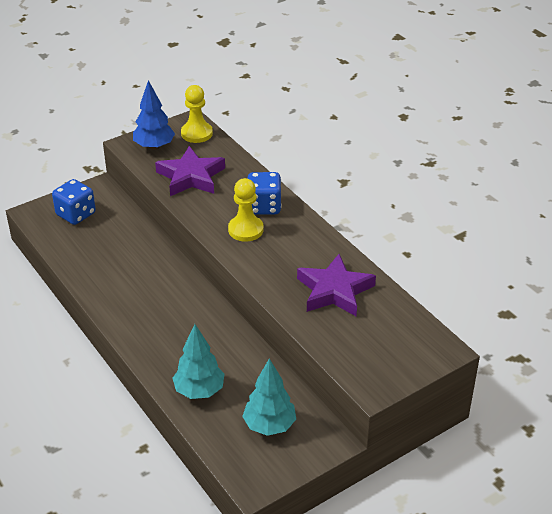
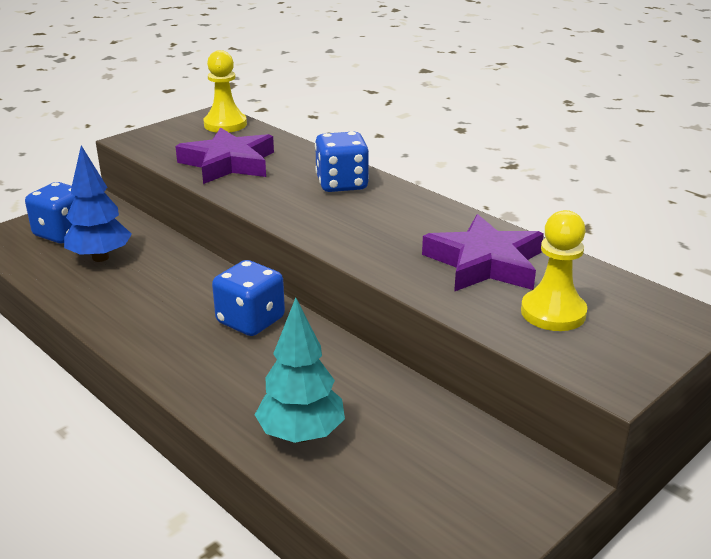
camera: 10 degrees left, 10 degrees down
blue tree [133,80,175,150] -> blue tree moved to [64,145,132,262]
yellow pawn [228,178,264,242] -> yellow pawn moved to [521,210,587,331]
turquoise tree [242,358,296,436] -> none
none -> blue dice [212,260,285,336]

